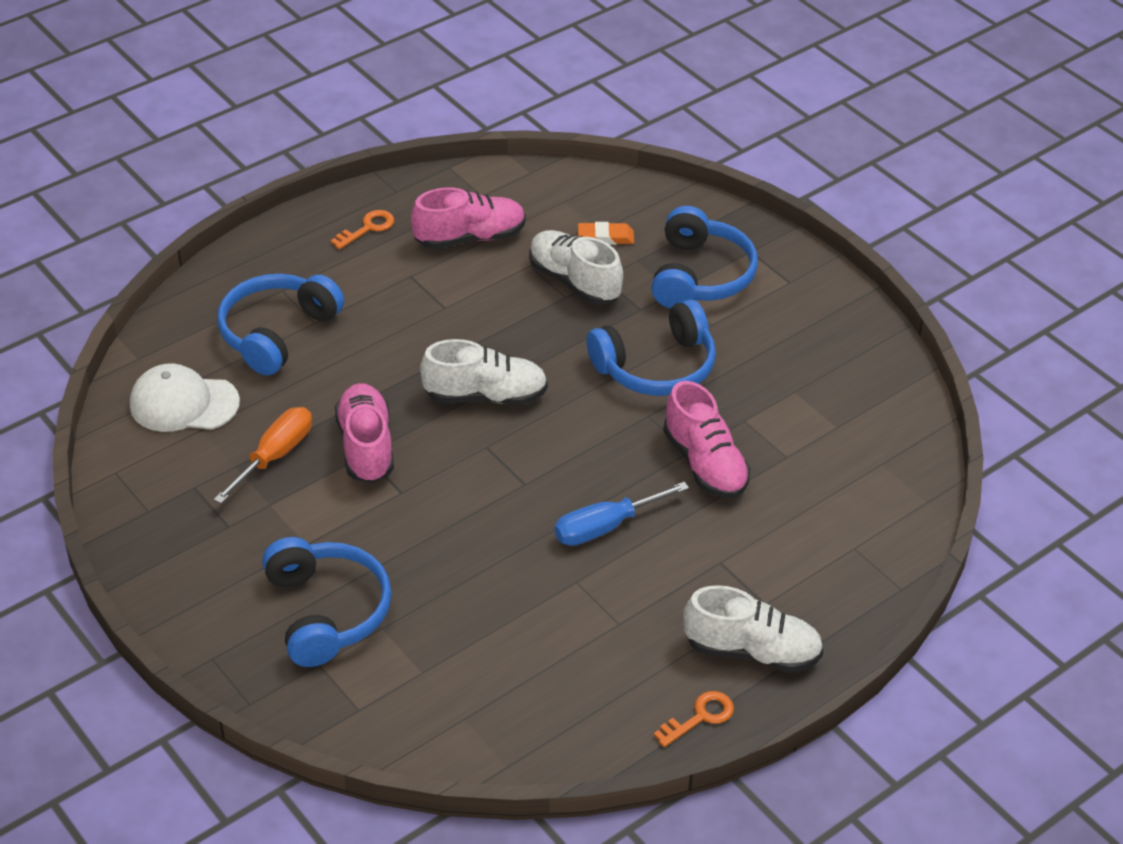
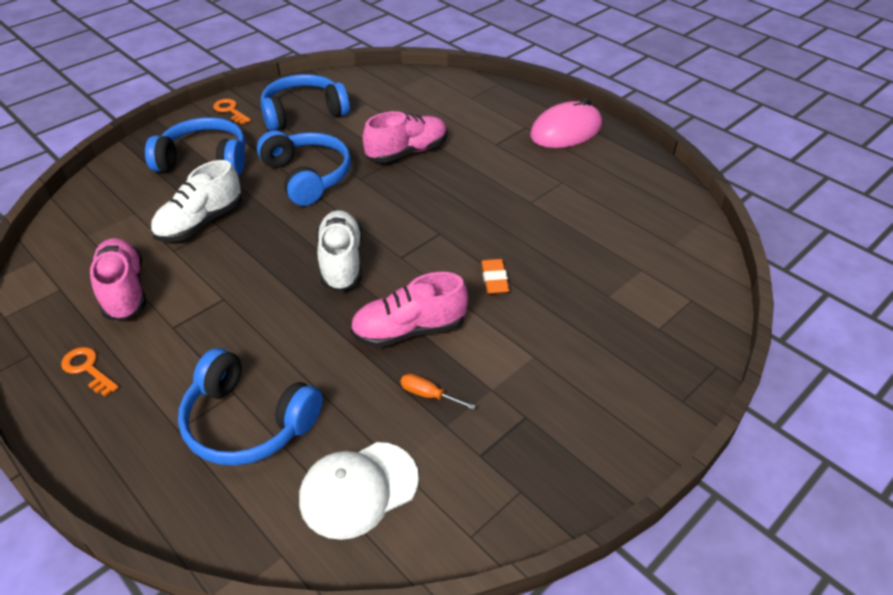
camera: 95 degrees left, 0 degrees up
white cap [130,364,240,432] -> white cap turned 60 degrees clockwise [299,442,419,540]
orange screwdriver [214,407,312,504] -> orange screwdriver [401,374,476,410], size x0.57
blue headphones [262,537,392,667] -> blue headphones moved to [261,74,350,131]
blue screwdriver [555,482,689,546] -> none
orange eraser [578,222,634,245] -> orange eraser moved to [481,259,510,294]
orange key [654,691,734,747] -> orange key moved to [213,99,251,125]
white shoe [684,585,823,672] -> pink mouse [530,98,602,148]

